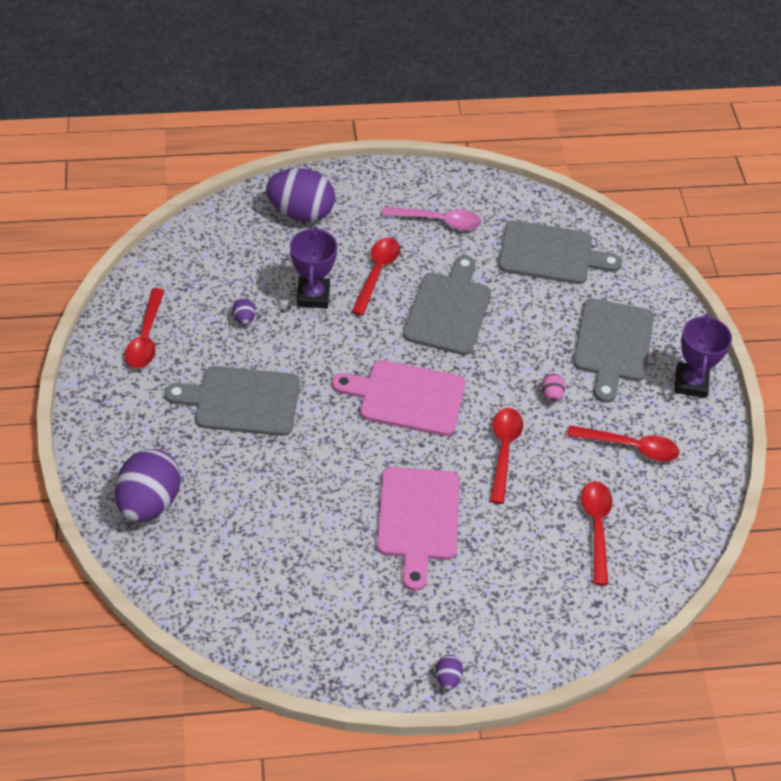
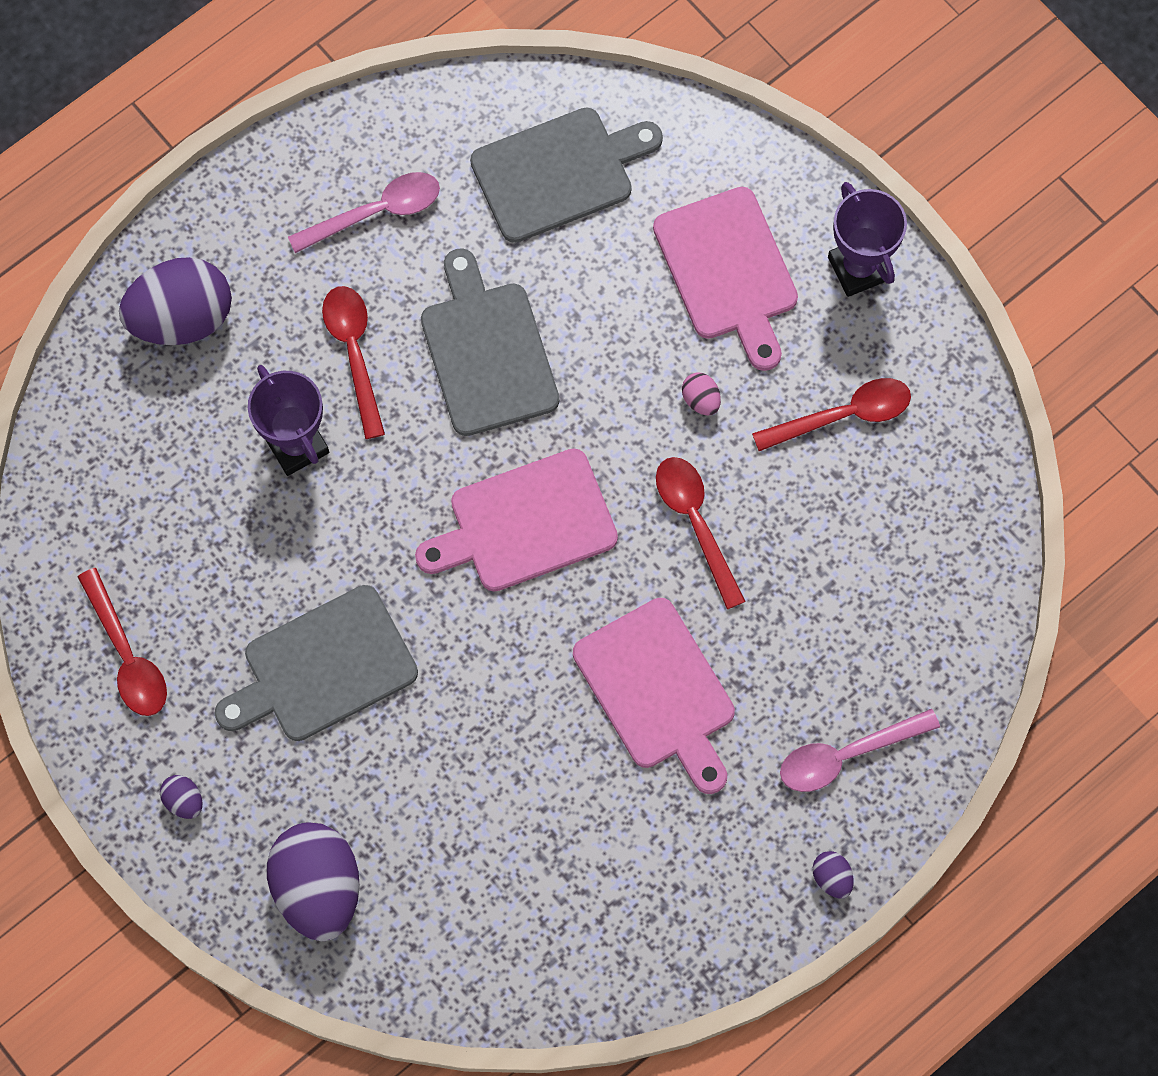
camera: 30 degrees left, 20 degrees up
purple egg [232,298,256,325] -> purple egg moved to [160,775,202,819]
grey cutting board [573,298,654,403] -> pink cutting board [653,187,798,371]
red spoon [581,481,613,585] -> none
none -> pink spoon [780,709,940,792]

